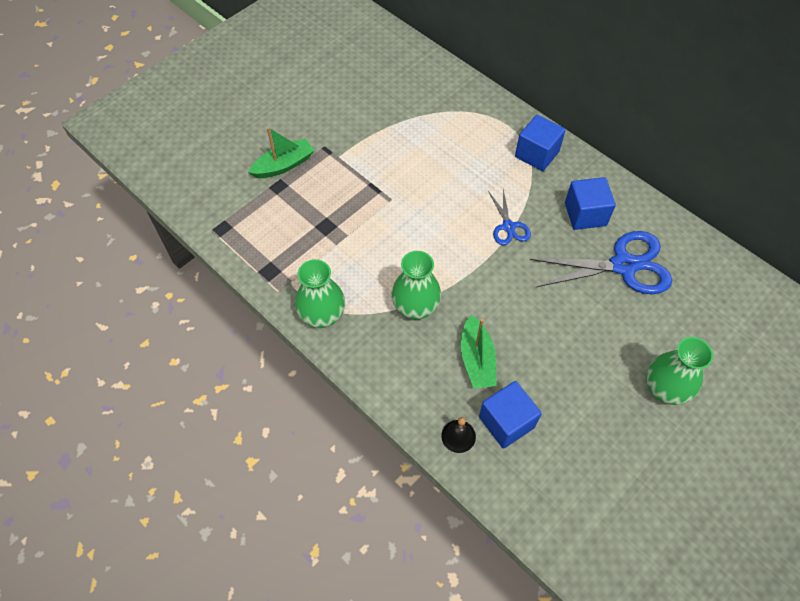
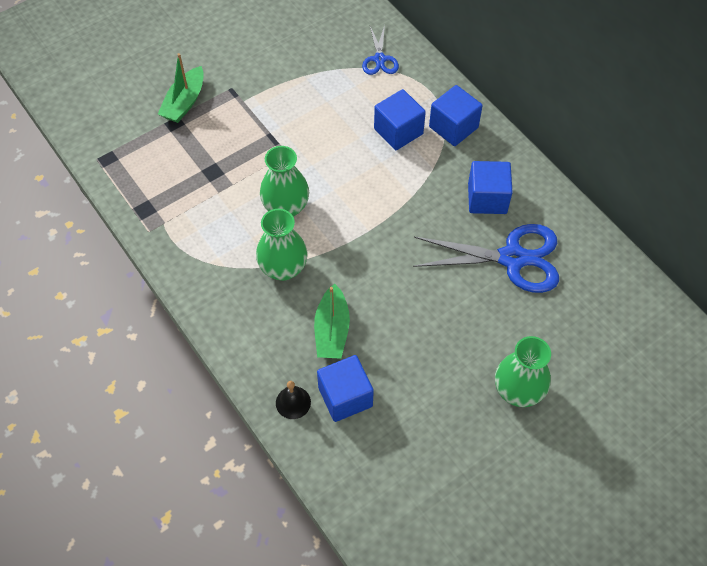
camera: 10 degrees right, 0 degrees up
green boat [248,127,314,178] -> green boat turned 135 degrees clockwise [158,53,204,123]
green vase [295,259,345,328] -> green vase moved to [260,146,309,217]
blue scissors [488,189,531,245] -> blue scissors moved to [362,25,399,75]
none -> blue cube [374,89,426,150]

